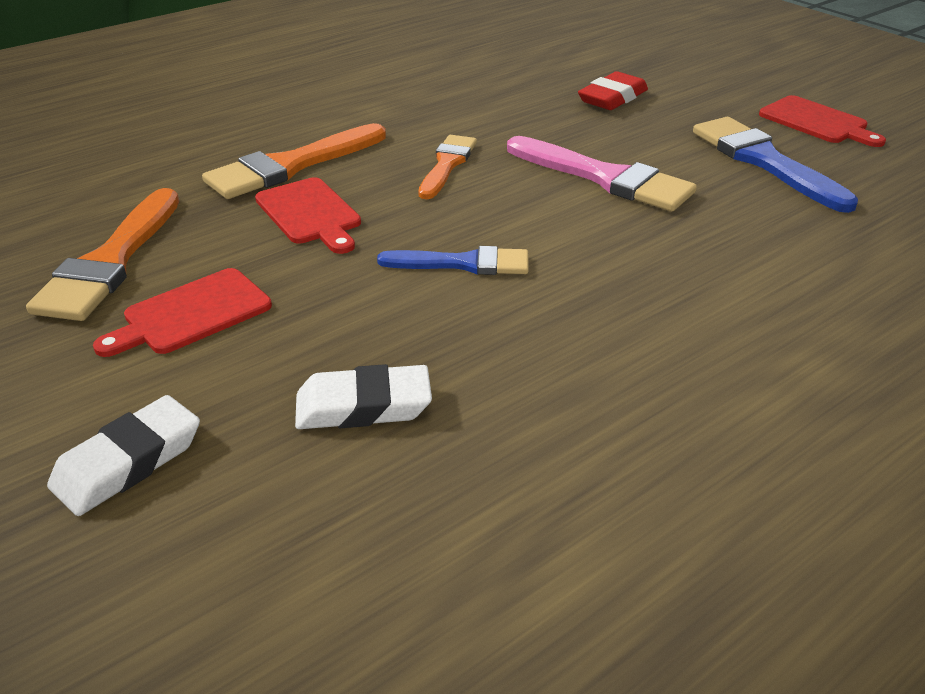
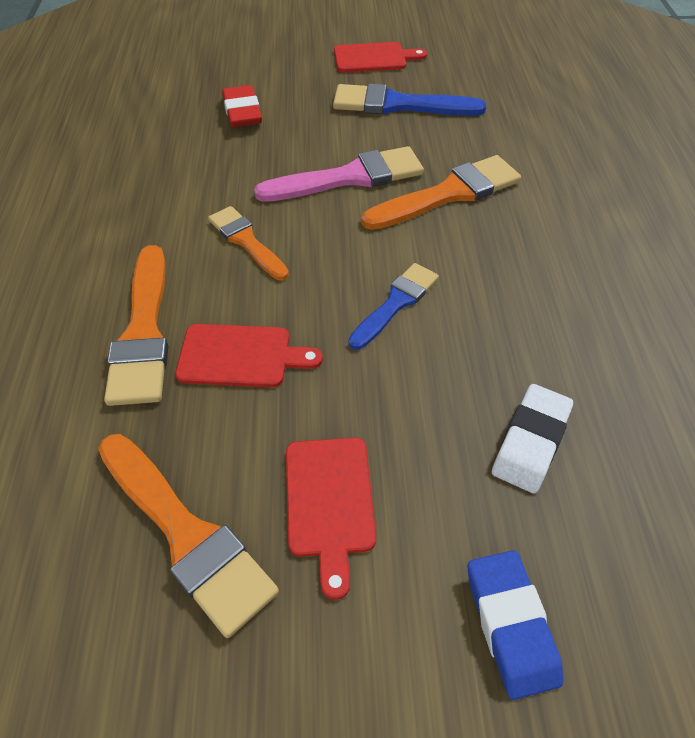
camera: 55 degrees left, 15 degrees up
white eraser [47,395,200,516] -> blue eraser [468,550,563,700]
none -> orange brush [361,155,521,230]

